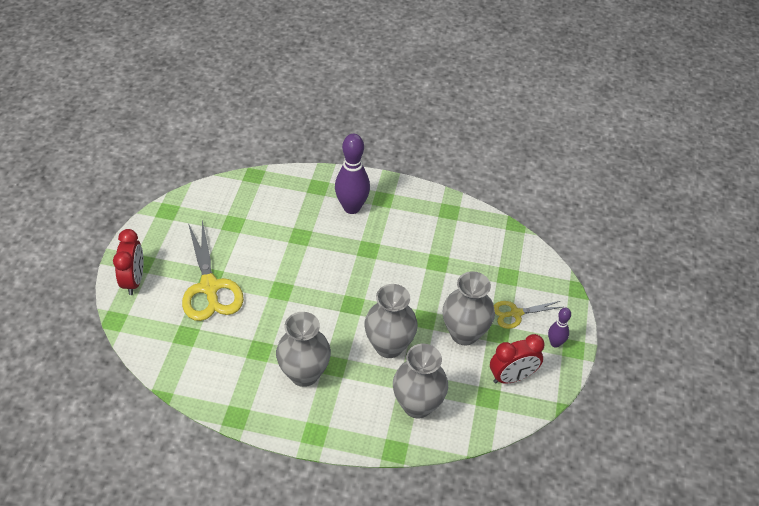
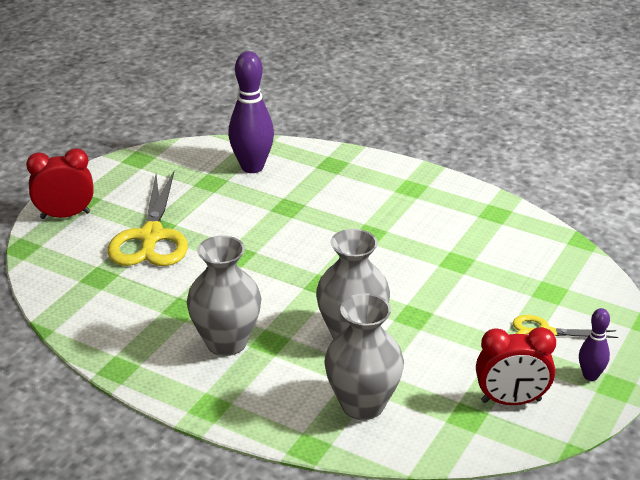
camera: 20 degrees right, 15 degrees down
red clock [113,229,144,295] -> red clock turned 120 degrees counterclockwise [26,148,94,219]
purple bowling pin [335,134,370,214] -> purple bowling pin moved to [228,51,274,173]
grey vase [443,271,495,346] -> none

